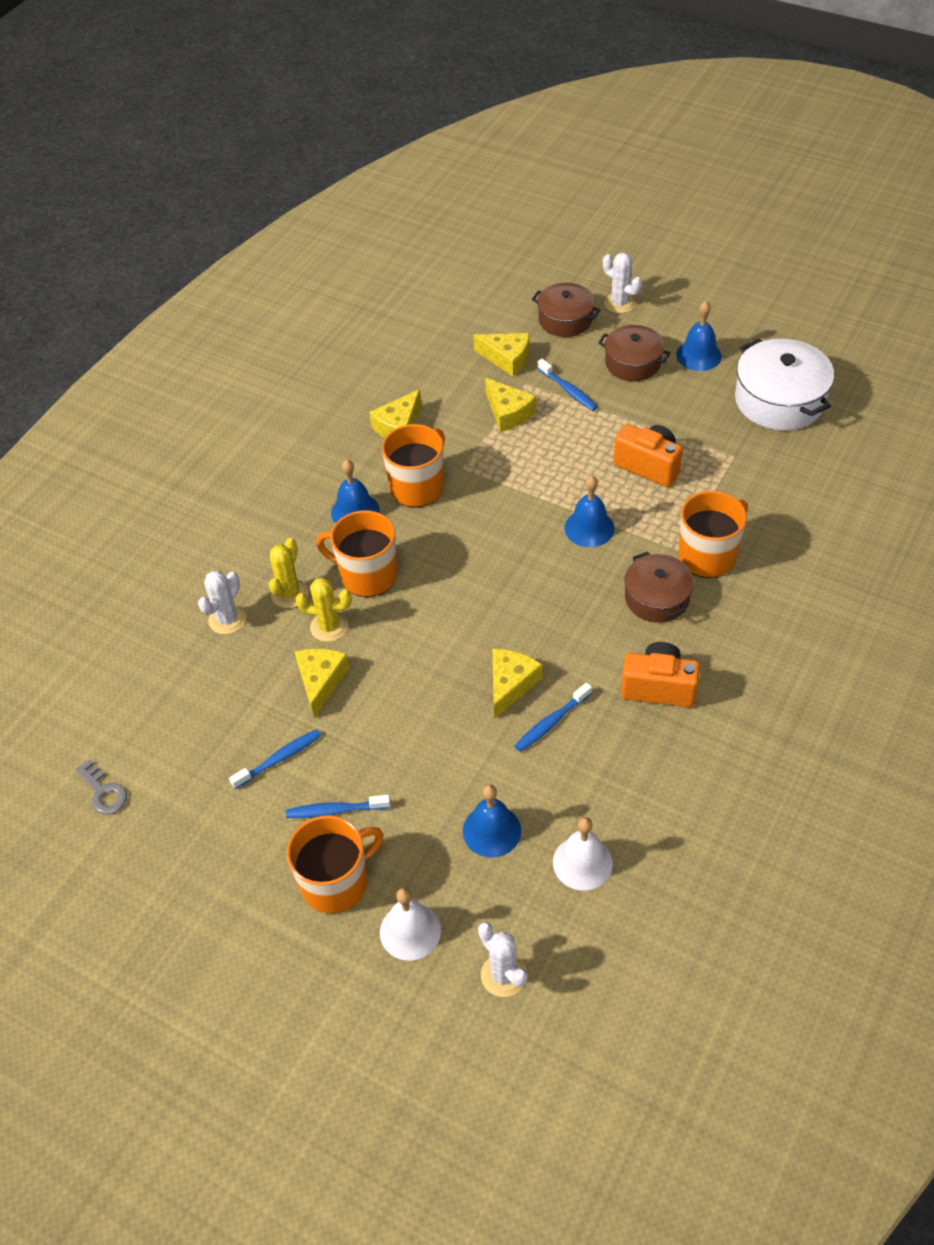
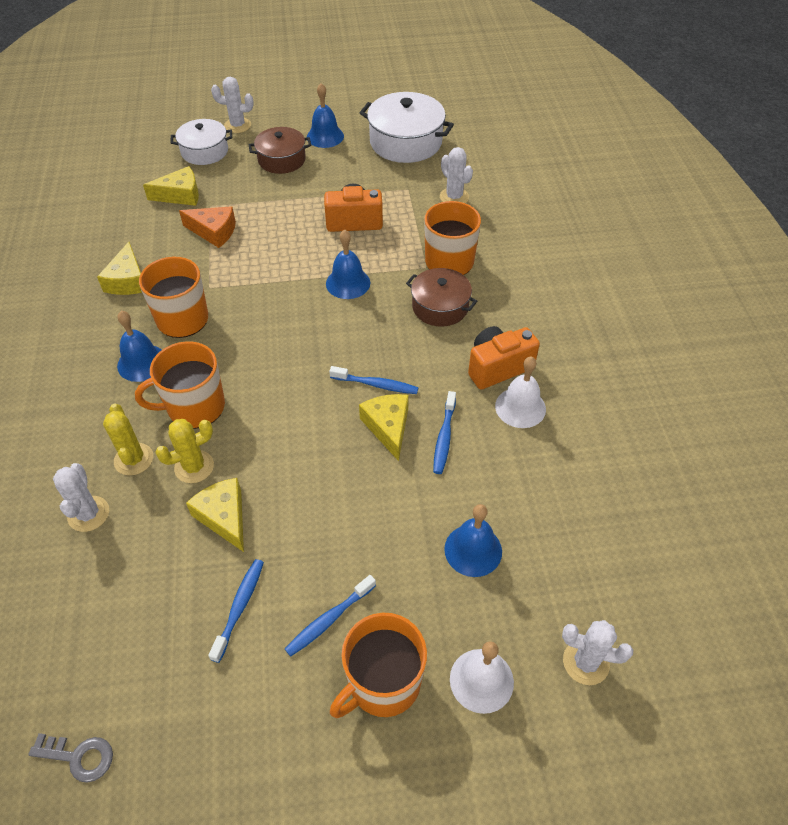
camera: 40 degrees left, 0 degrees up
orange mug [287,815,384,914] -> orange mug turned 150 degrees counterclockwise [330,612,427,718]
yellow cheese [485,378,536,432] -> orange cheese [179,206,236,248]
brown pot [532,283,600,337] -> white pot [171,119,232,165]
blue toothbrush [537,359,598,411] -> blue toothbrush moved to [329,366,418,394]
white bell [553,817,613,891] -> white bell moved to [495,357,546,428]
none -> white cactus [440,147,473,203]

